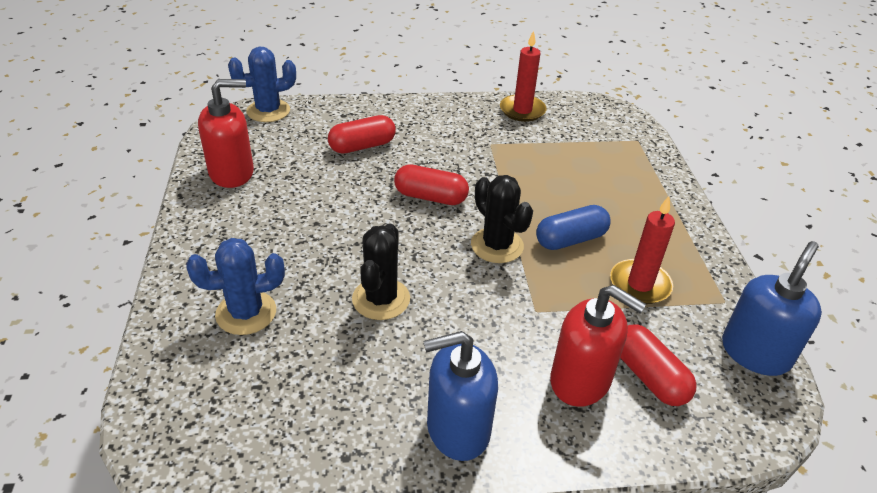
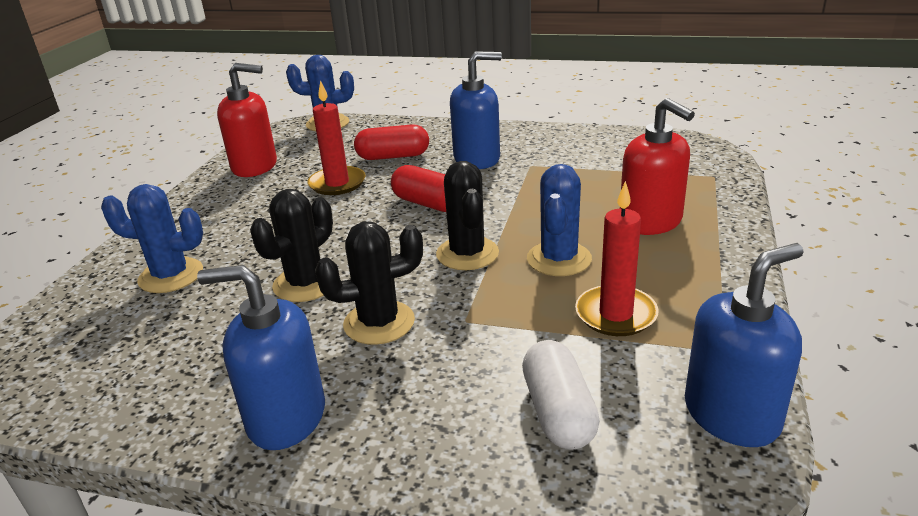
camera: 25 degrees right, 10 degrees down
red candle [500,30,546,122] -> red candle moved to [307,80,366,195]
blue capsule [536,205,611,250] -> blue cactus [527,164,592,276]
red soap dispenser [550,285,646,407] -> red soap dispenser moved to [620,98,695,235]
red capsule [620,324,697,406] -> white capsule [522,340,600,449]
none -> black cactus [315,222,423,345]
none -> blue soap dispenser [450,51,502,169]

